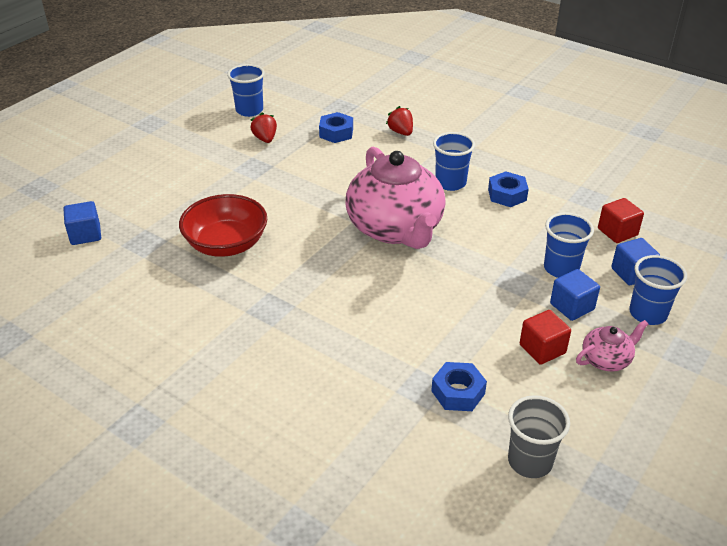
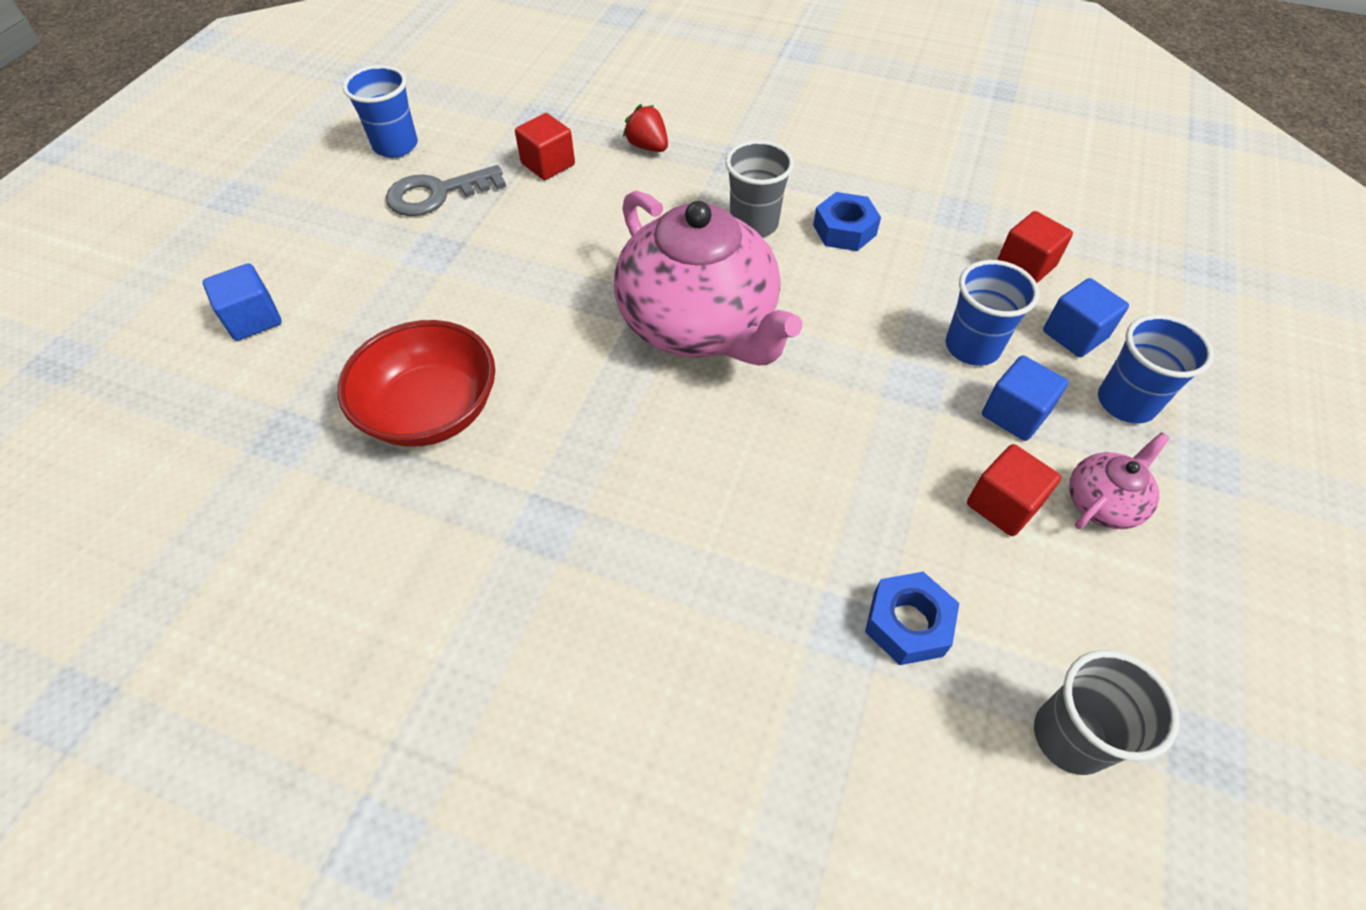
camera: 15 degrees left, 15 degrees up
blue cube [64,201,101,245] -> blue cube moved to [202,263,282,341]
red strawberry [250,113,277,143] -> grey key [386,165,506,216]
blue nut [319,112,353,143] -> red cube [515,113,575,180]
blue cup [433,132,475,191] -> grey cup [725,140,794,237]

